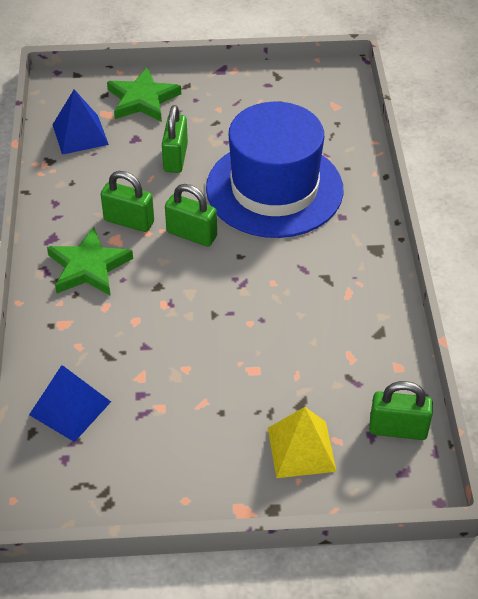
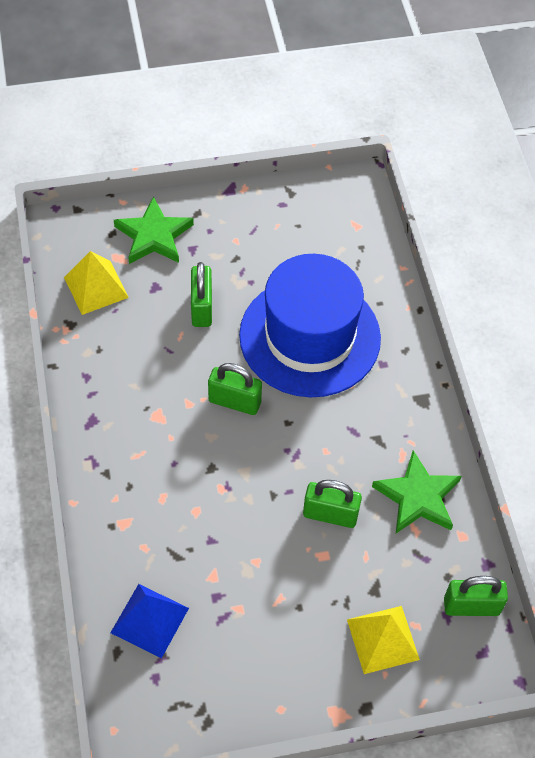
camera: 10 degrees left, 10 degrees up
green star [47,227,133,296] -> green star moved to [372,450,462,533]
blue pyramid [52,89,109,155] -> yellow pyramid [64,251,129,315]
green padlock [101,171,154,232] -> green padlock moved to [303,480,362,528]

